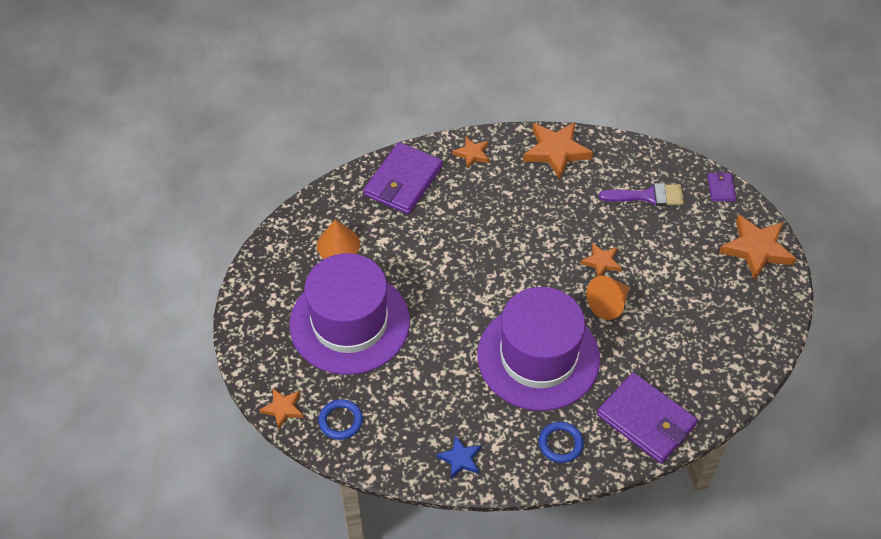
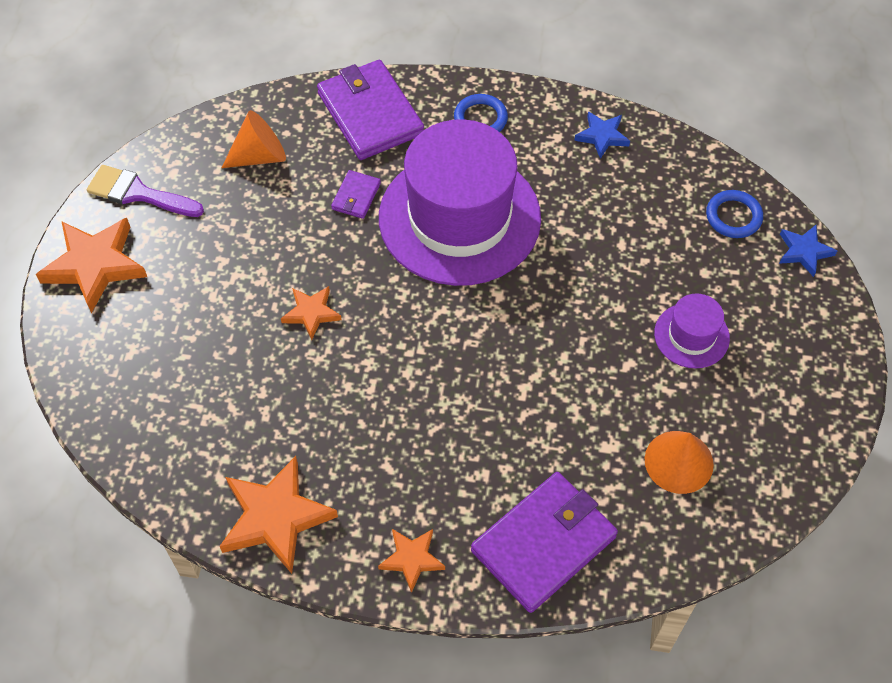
camera: 160 degrees left, 5 degrees up
orange star [259,388,304,429] -> blue star [779,225,837,277]
purple hat [290,253,410,375] -> purple hat [654,293,730,369], size x0.44
orange cone [586,276,630,320] -> orange cone moved to [221,110,286,168]
purple brush [599,183,684,206] -> purple brush moved to [87,165,204,217]
purple wallet [707,171,736,201] -> purple wallet moved to [331,170,381,219]

